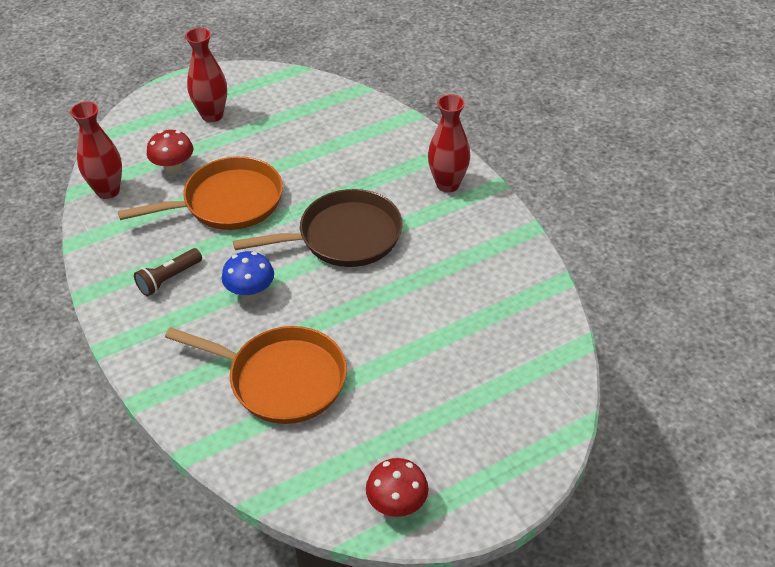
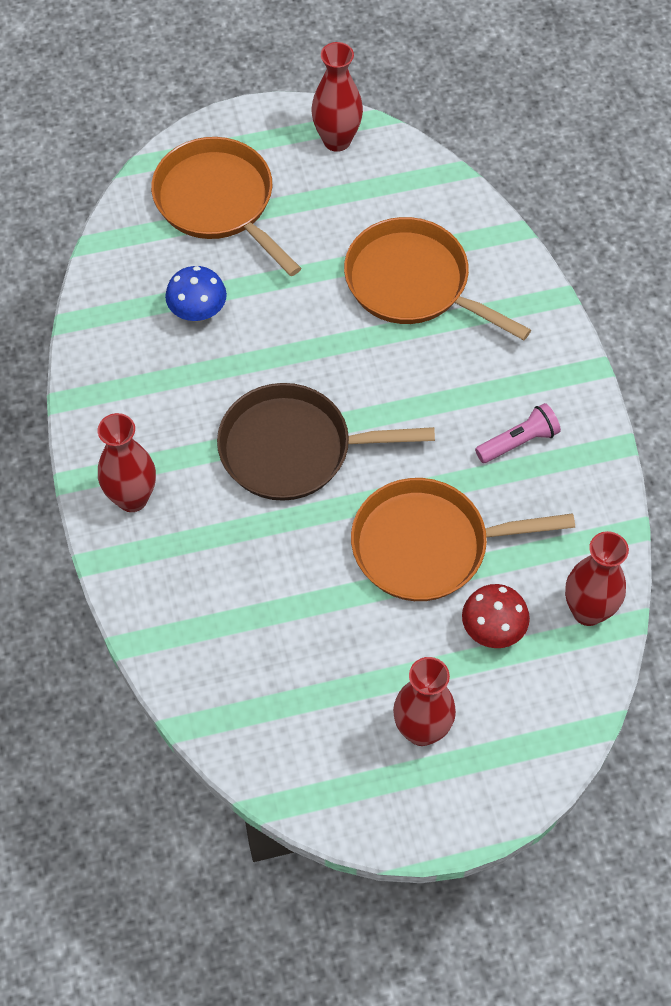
camera: 165 degrees left, 15 degrees up
brown flashlight [134,248,202,296] -> pink flashlight [475,403,561,463]
blue mushroom [222,251,274,301] -> blue mushroom moved to [165,266,227,322]
red mushroom [366,458,429,517] -> red vase [312,42,363,152]
none -> orange pan [151,137,301,276]

